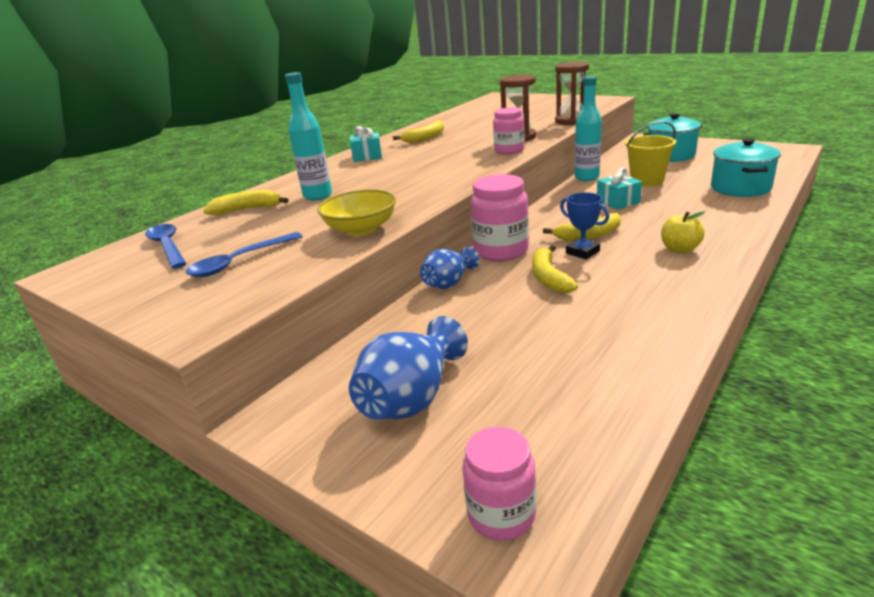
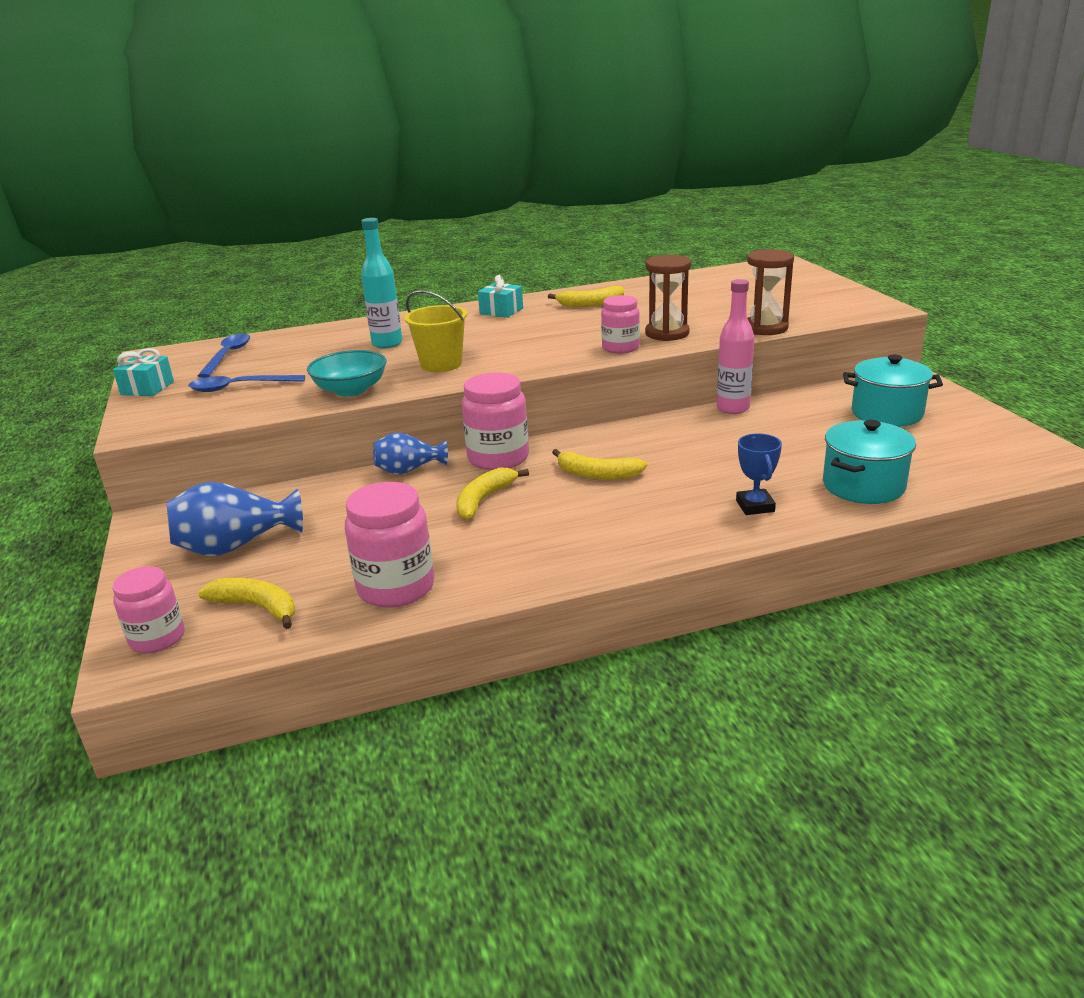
camera: 35 degrees right, 0 degrees up
yellow banana [203,190,289,215] -> yellow banana moved to [198,578,295,629]
yellow bowl [317,189,396,236] -> turquoise bowl [307,350,386,397]
blue trophy [560,192,609,259] -> blue trophy moved to [736,433,782,515]
turquoise bottle [575,76,602,181] -> pink bottle [717,279,754,414]
turquoise gift [597,168,642,210] -> turquoise gift moved to [113,348,174,396]
yellow bucket [625,121,676,186] -> yellow bucket moved to [404,290,467,372]
yellow apple [661,211,705,253] -> none
none -> pink jar [345,482,434,608]

